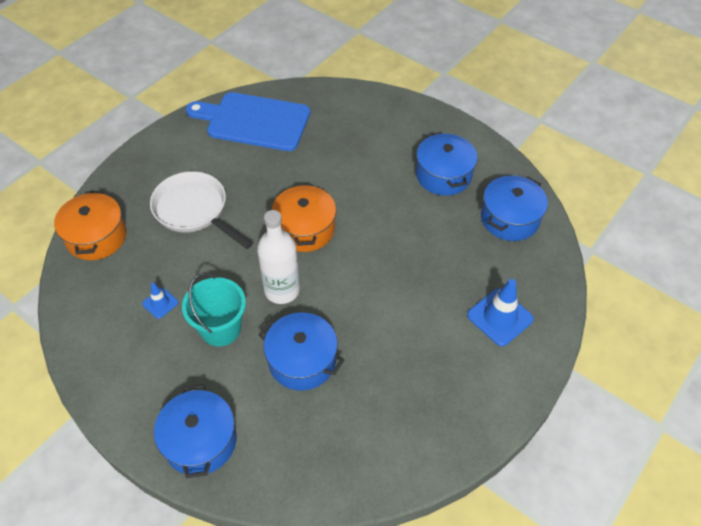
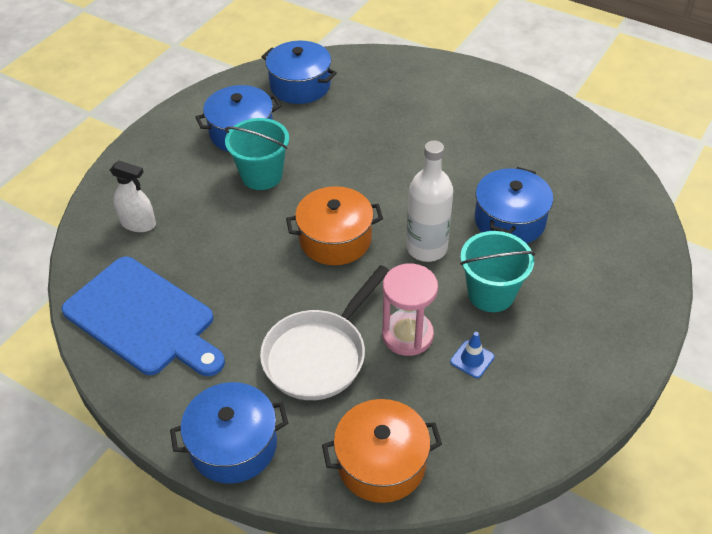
camera: 95 degrees left, 5 degrees down
blue pot [154,384,237,478] -> blue pot moved to [170,382,288,484]
blue cutting board [186,92,310,151] -> blue cutting board turned 60 degrees counterclockwise [62,257,225,376]
blue traffic cone [467,279,534,346] -> none
none -> white spray bottle [110,160,156,232]
none -> turquoise bucket [225,118,289,190]
none -> pink hourglass [382,263,438,356]

